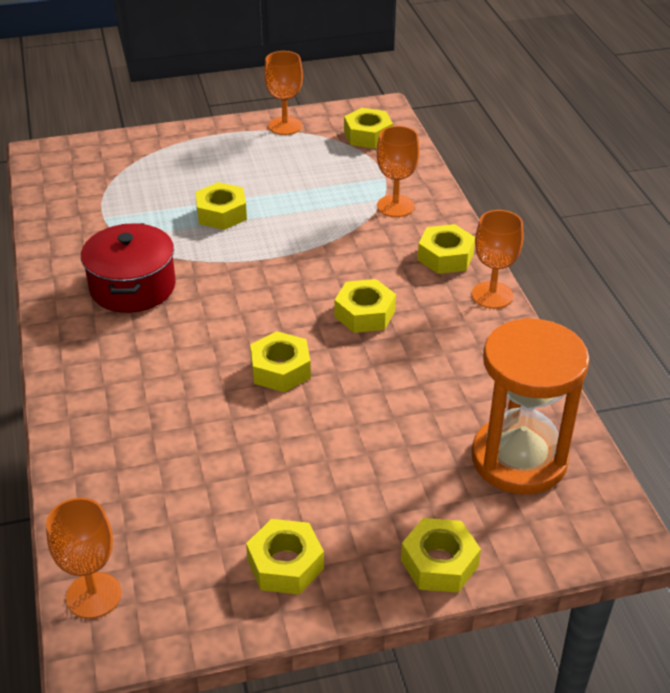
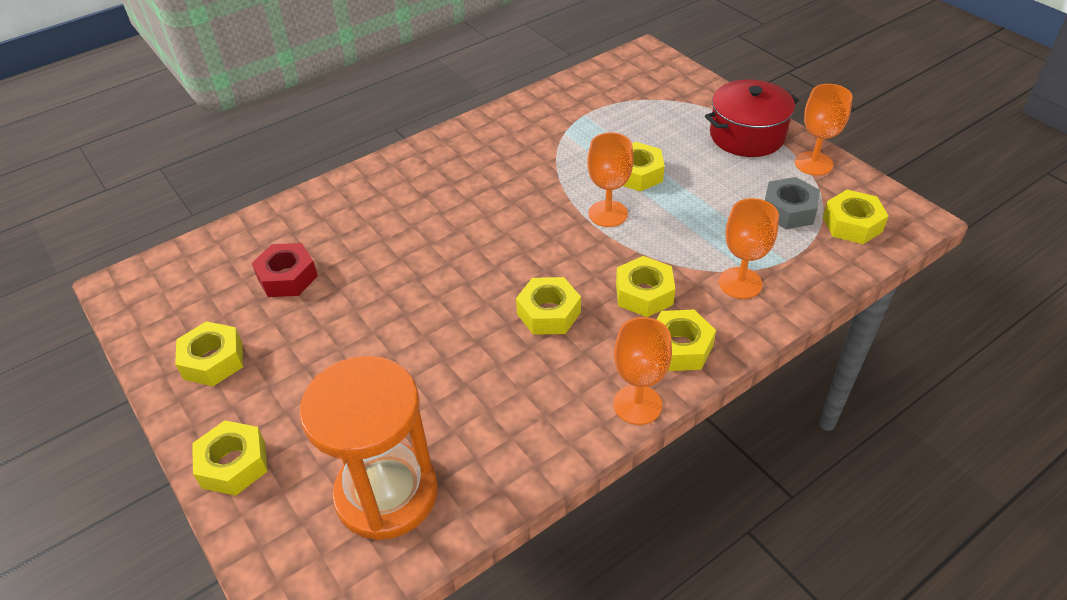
camera: 70 degrees right, 5 degrees up
orange goblet [46,498,121,619] -> orange goblet moved to [587,132,634,227]
red pot [81,223,176,313] -> red pot moved to [705,80,799,157]
yellow nut [250,331,311,392] -> yellow nut moved to [616,256,675,317]
none -> red nut [252,243,318,297]
none -> grey nut [765,177,820,229]

